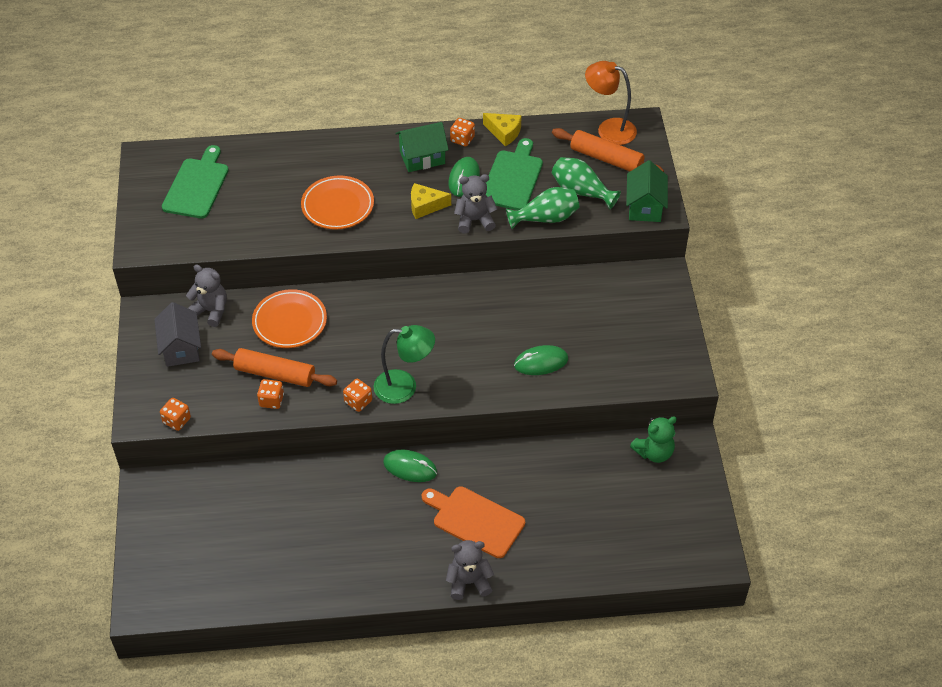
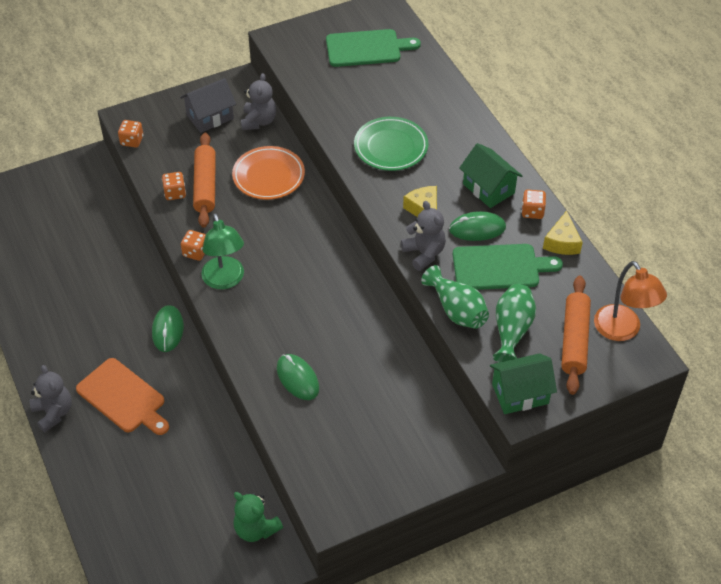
camera: 70 degrees right, 0 degrees up
orange plate [301,176,374,229] -> green plate [354,117,428,171]
orange cutting board [422,486,525,558] -> orange cutting board turned 120 degrees clockwise [76,358,169,435]
orange lamp [585,61,637,145] -> orange lamp turned 150 degrees clockwise [594,261,667,341]

